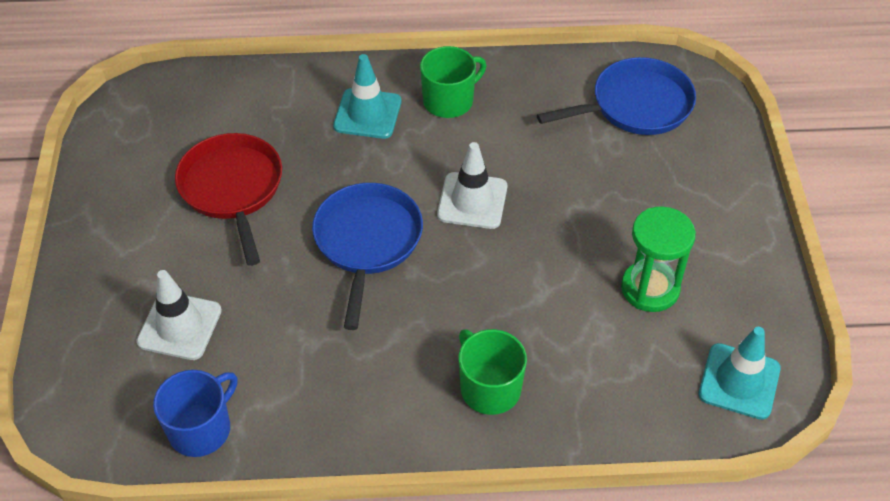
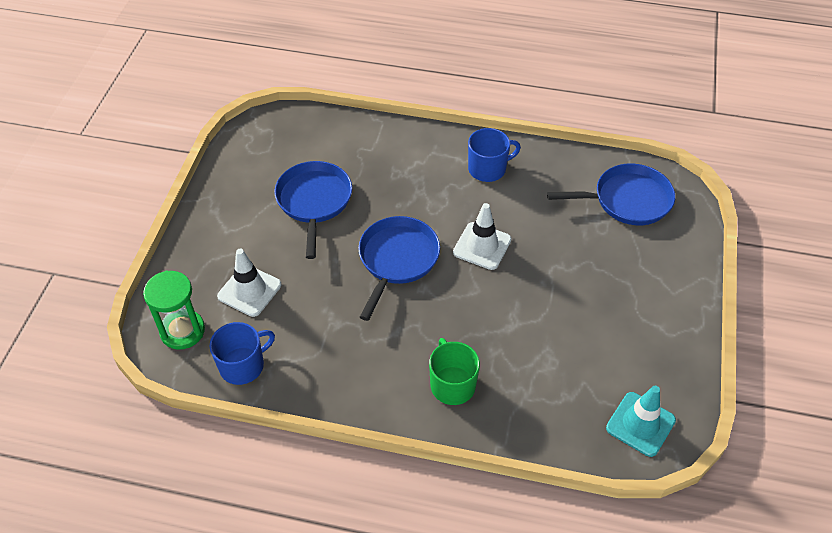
camera: 15 degrees right, 0 degrees up
red pan [175,133,282,266] -> blue pan [274,161,352,259]
turquoise traffic cone [333,54,401,139] -> none
green mug [420,46,486,118] -> blue mug [468,128,521,182]
green hourglass [621,206,696,312] -> green hourglass moved to [143,271,205,350]

